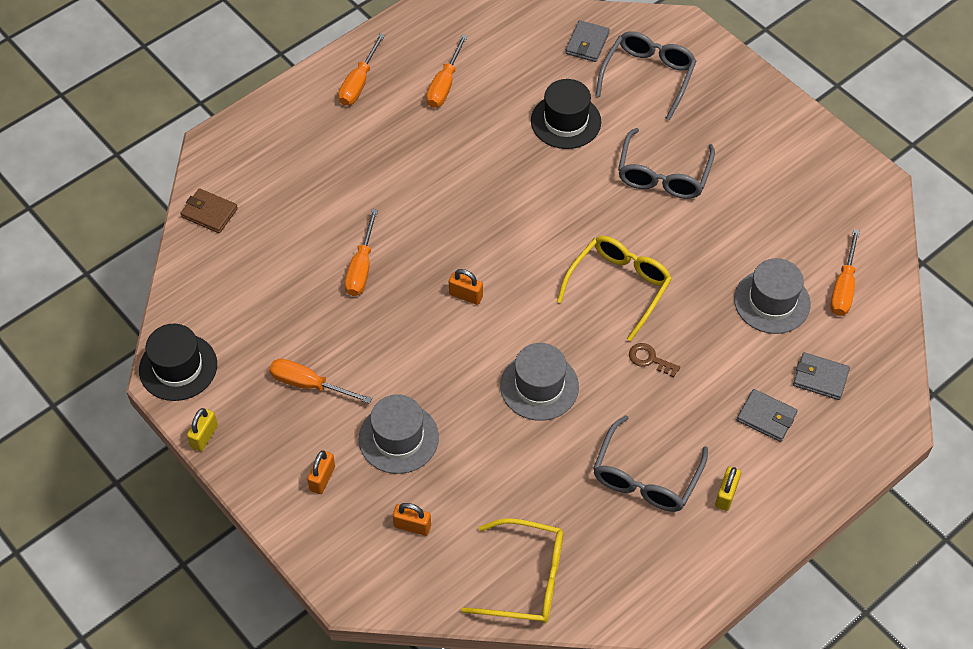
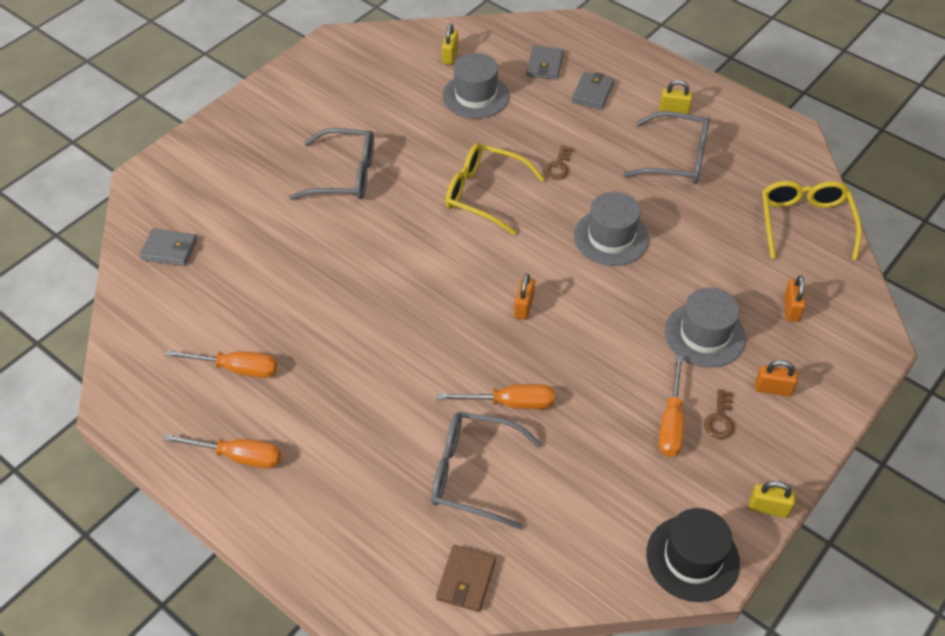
camera: 100 degrees left, 5 degrees down
black hat [531,79,601,149] -> none
grey glasses [596,31,696,121] -> grey glasses moved to [431,412,542,530]
orange screwdriver [830,229,860,316] -> yellow padlock [442,23,458,65]
none -> brown key [704,389,734,439]

